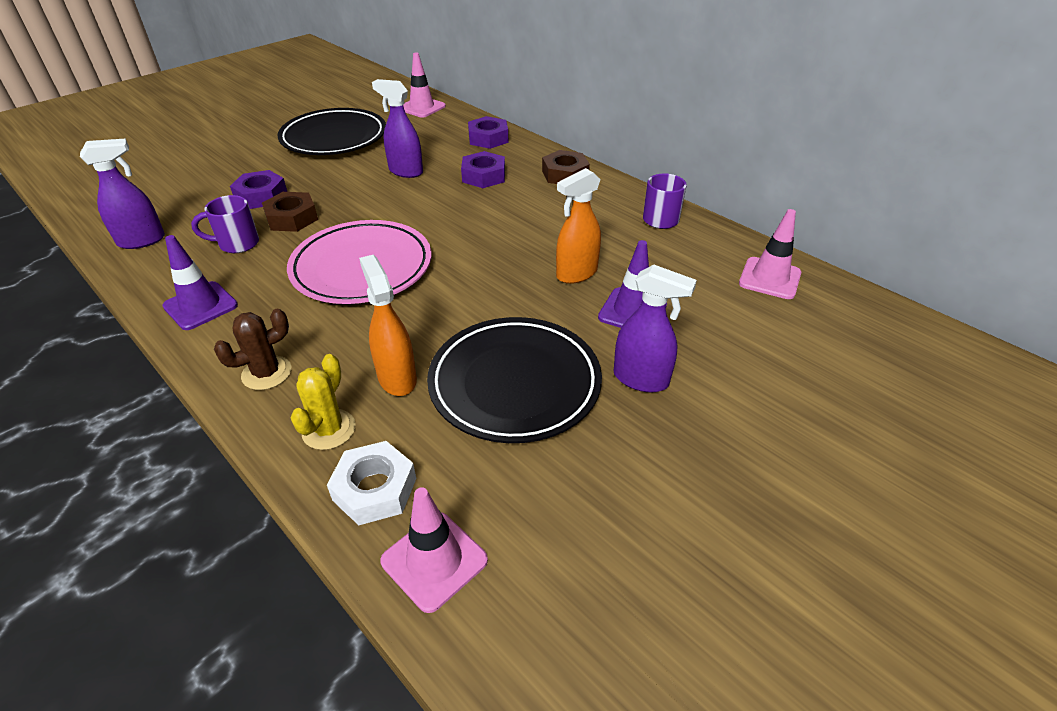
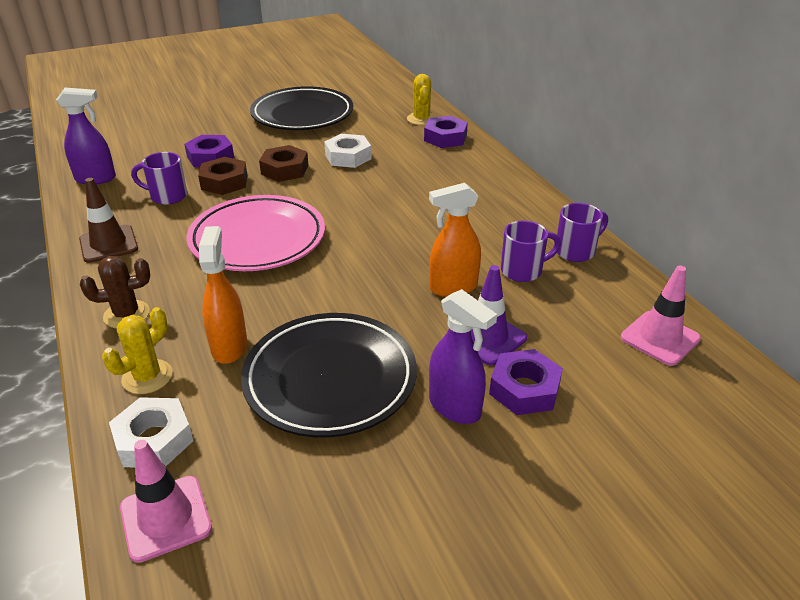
camera: 20 degrees right, 5 degrees down
purple traffic cone [162,235,238,330] -> brown traffic cone [79,178,138,263]
purple spray bottle [372,79,423,178] -> white nut [324,134,371,168]
pink traffic cone [403,52,446,118] -> none
purple nut [461,151,505,188] -> purple nut moved to [489,349,563,415]
brown nut [542,150,590,184] -> brown nut moved to [259,145,309,182]
none -> yellow cactus [407,74,436,125]
none -> purple mug [501,221,561,282]

